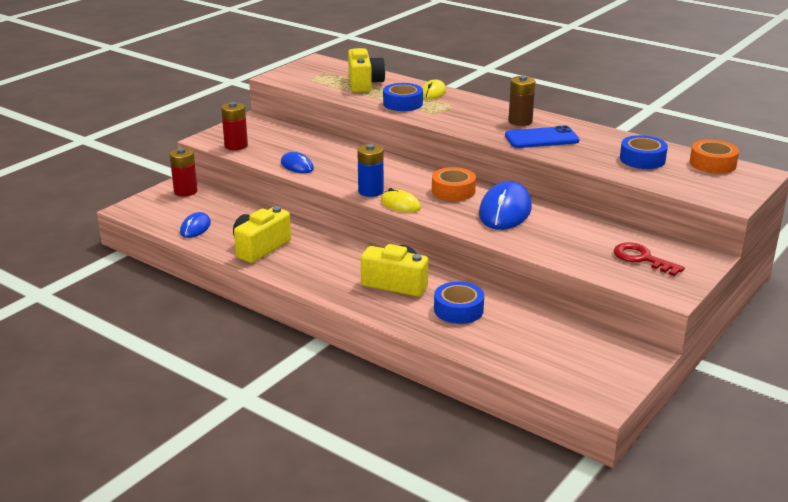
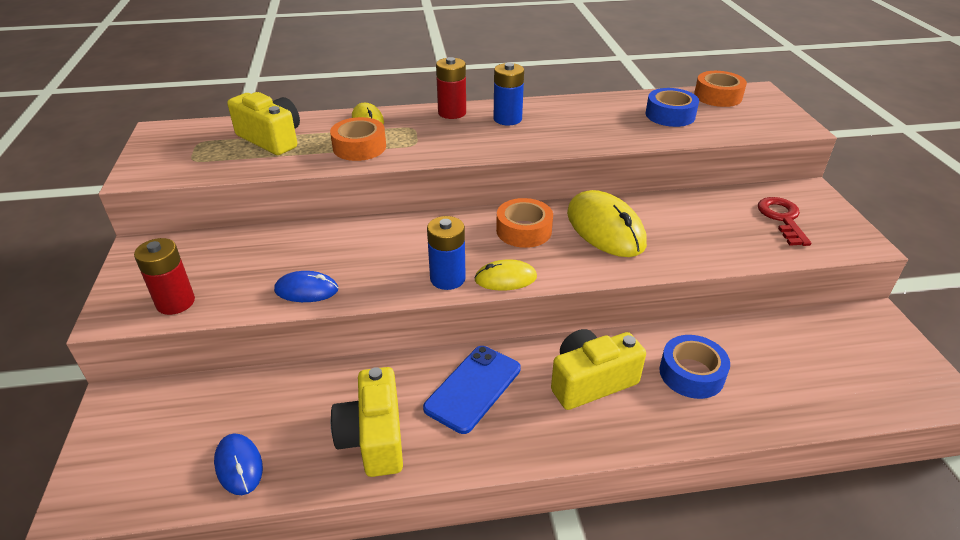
camera: 45 degrees left, 10 degrees up
red battery [170,148,198,196] -> red battery moved to [436,57,466,119]
blue tape [383,83,423,111] -> orange tape [330,117,386,161]
blue mouse [479,181,532,230] -> yellow mouse [567,190,647,257]
blue phone [505,126,580,148] -> blue phone moved to [423,346,521,434]
brown battery [508,75,535,126] -> blue battery [494,63,524,125]
red key [614,243,685,276] -> red key turned 90 degrees clockwise [758,197,811,246]

